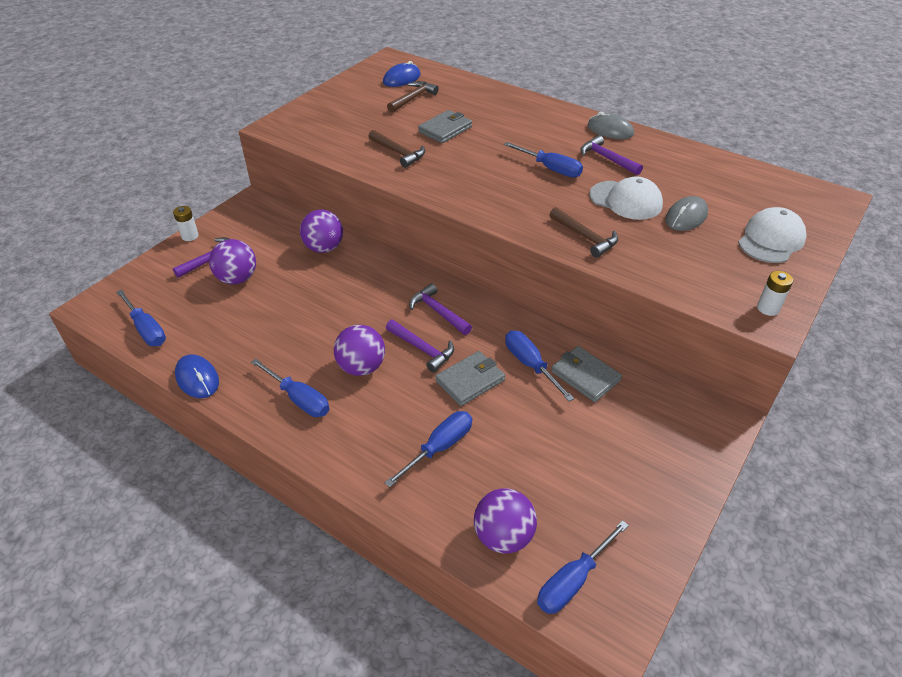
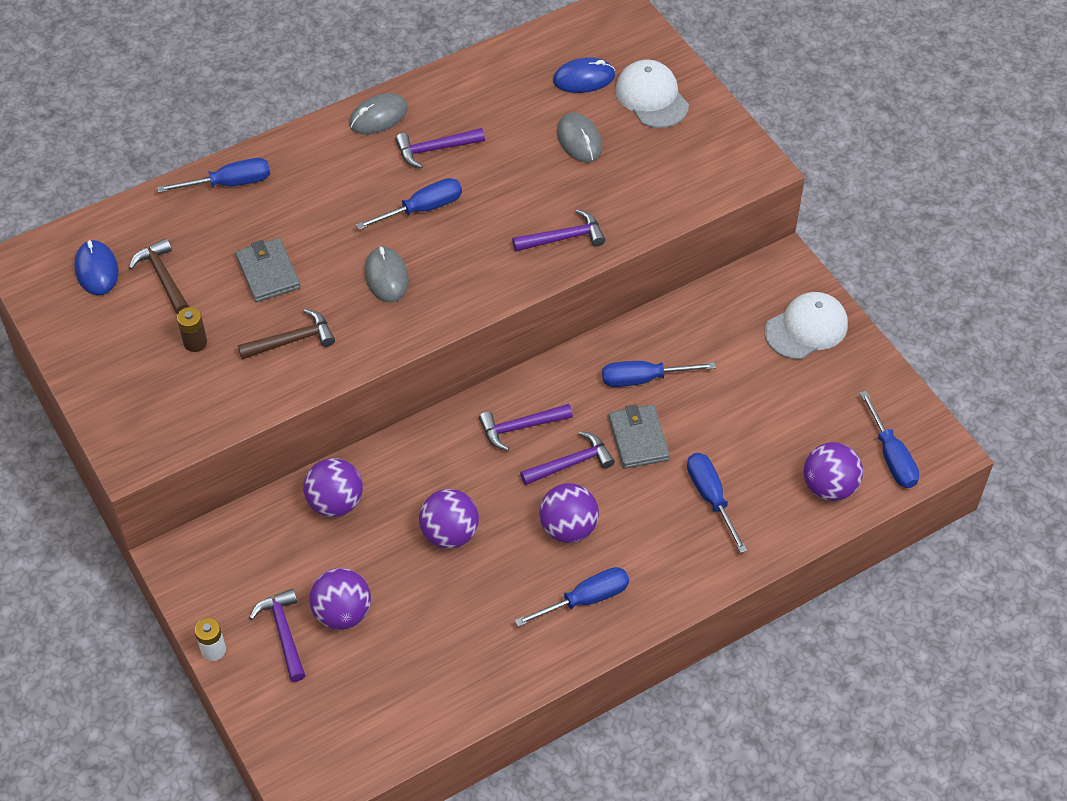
camera: 65 degrees left, 10 degrees up
blue screwdriver [116,289,166,346] -> blue screwdriver moved to [157,158,270,193]
blue mouse [175,354,219,398] -> blue mouse moved to [553,57,615,93]
brown hammer [549,207,618,258] -> purple hammer [512,209,605,252]
grey wallet [551,346,622,402] -> none
white cap [590,176,663,220] -> white cap moved to [765,292,848,359]
white battery [757,271,793,316] -> none
none -> brown battery [177,307,207,352]
none -> grey mouse [365,246,409,302]
none -> purple ball [419,489,479,549]

